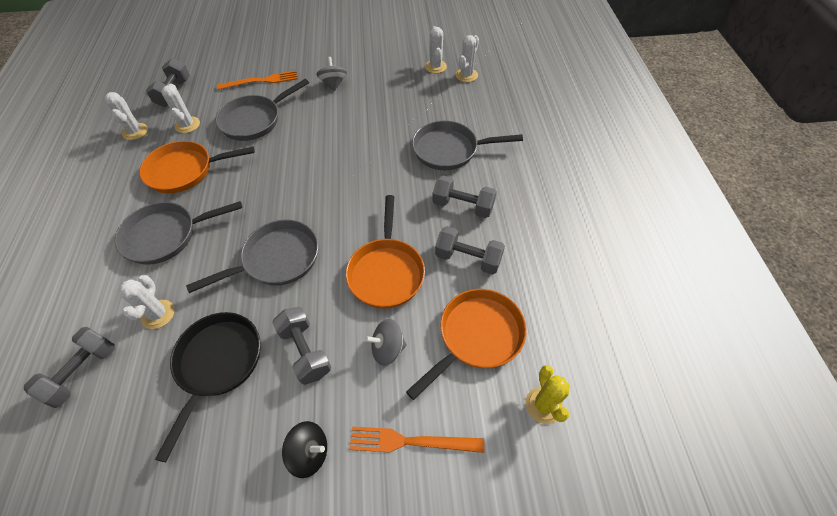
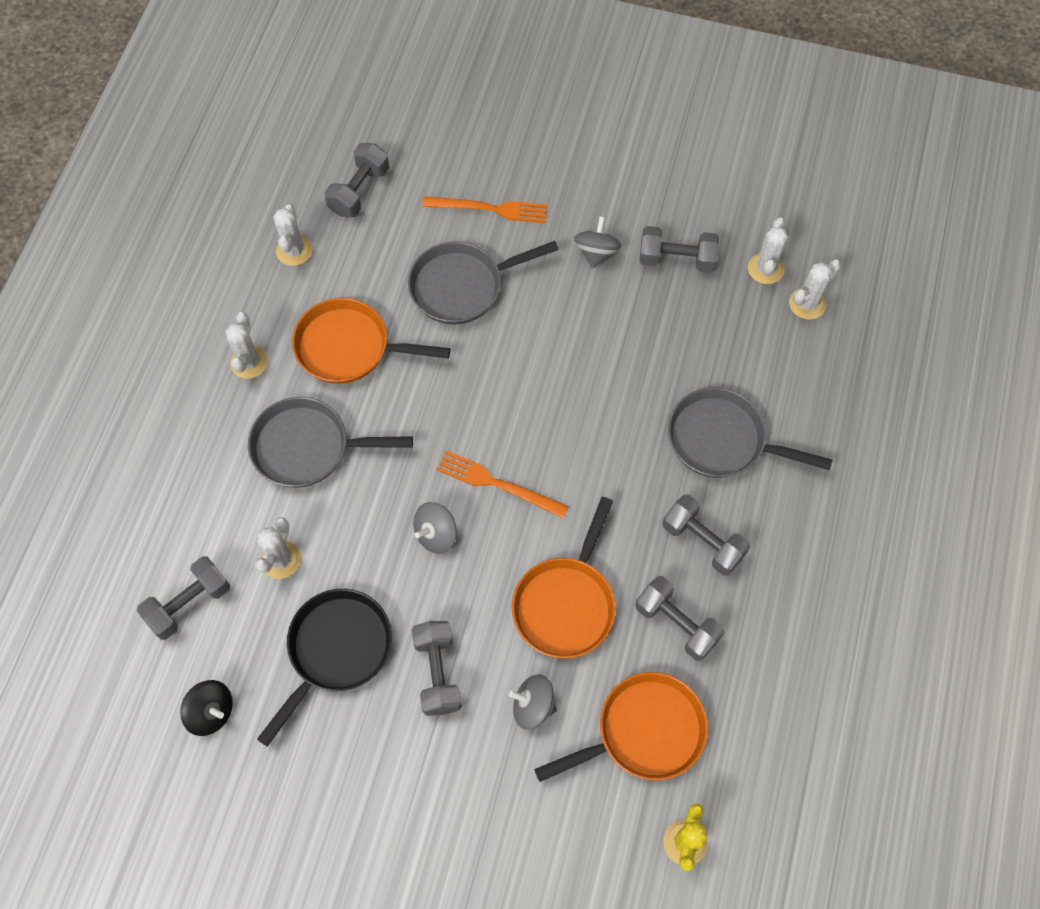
camera: 20 degrees right, 10 degrees up
white cactus [161,83,200,133] -> white cactus moved to [225,312,268,379]
grey pan [186,219,318,293] -> grey spinning top [413,502,457,554]
black spinning top [282,421,327,478] -> black spinning top moved to [180,680,233,736]
orange fork [349,427,484,453] -> orange fork moved to [436,451,569,518]
none -> grey dumbbell [639,226,719,273]

